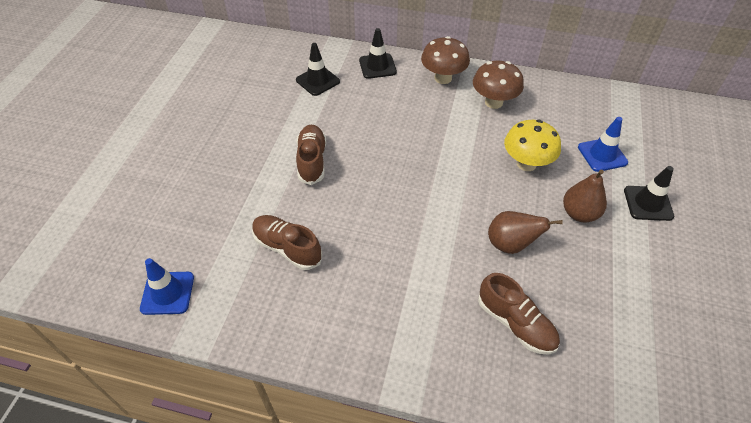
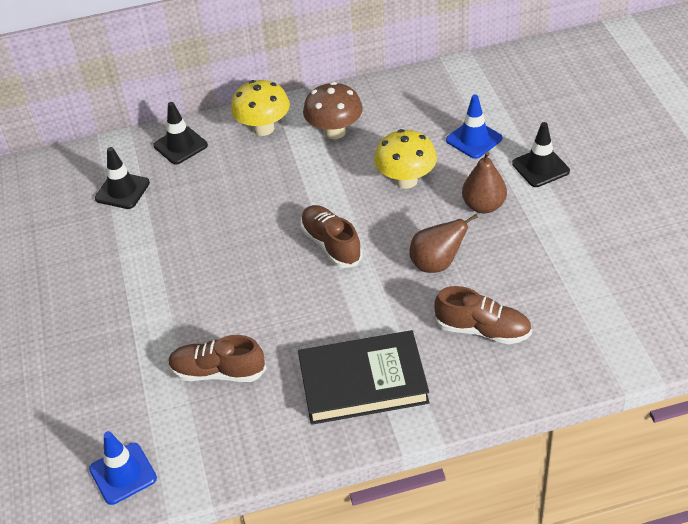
camera: 25 degrees left, 5 degrees down
brown shoe [296,125,326,185] -> brown shoe moved to [301,205,362,268]
brown mushroom [421,36,470,84] -> yellow mushroom [231,80,290,136]
none -> black book [298,330,430,425]

